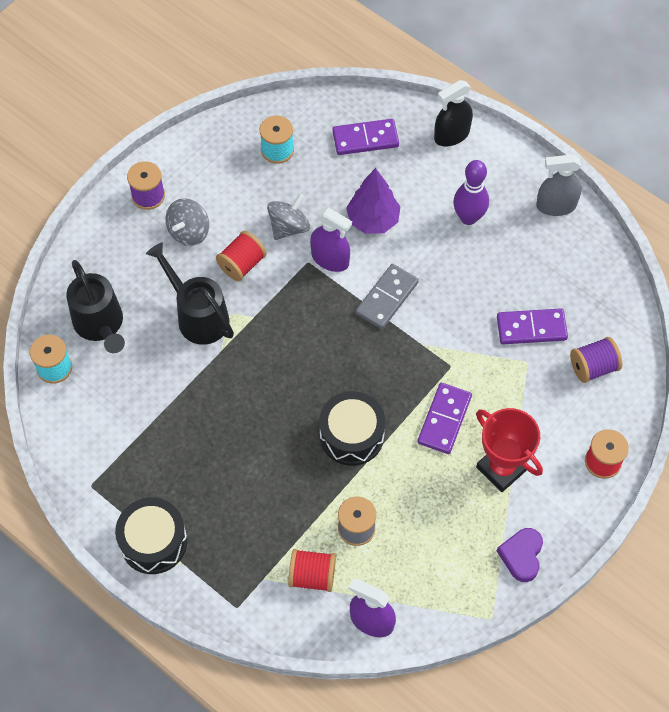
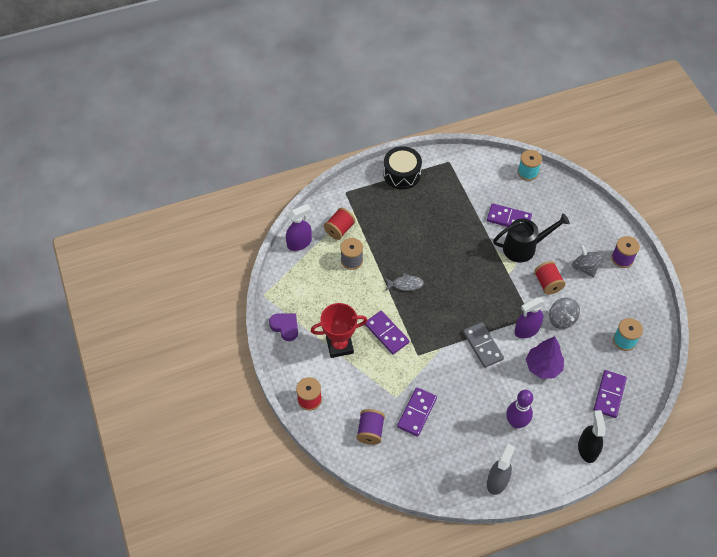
camera: 120 degrees right, 5 degrees down
black watering can [66,260,125,353] -> none
black drum [319,391,385,466] -> grey fish [385,273,424,291]
none -> purple domino [487,203,532,227]

